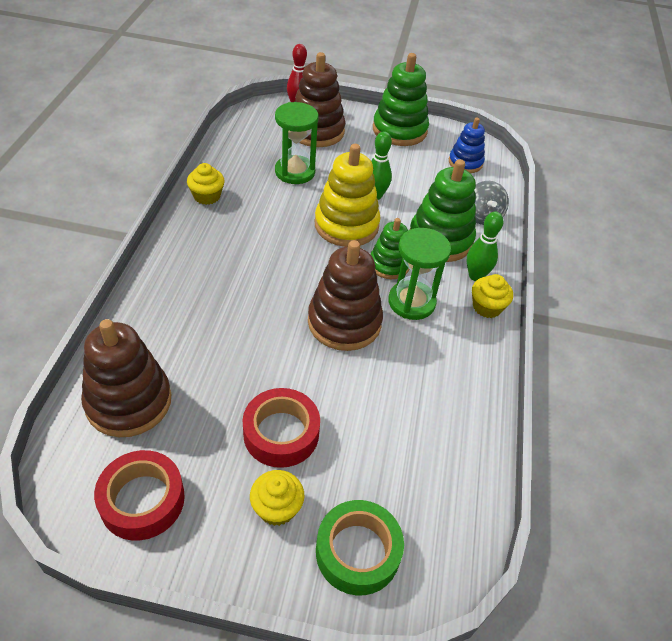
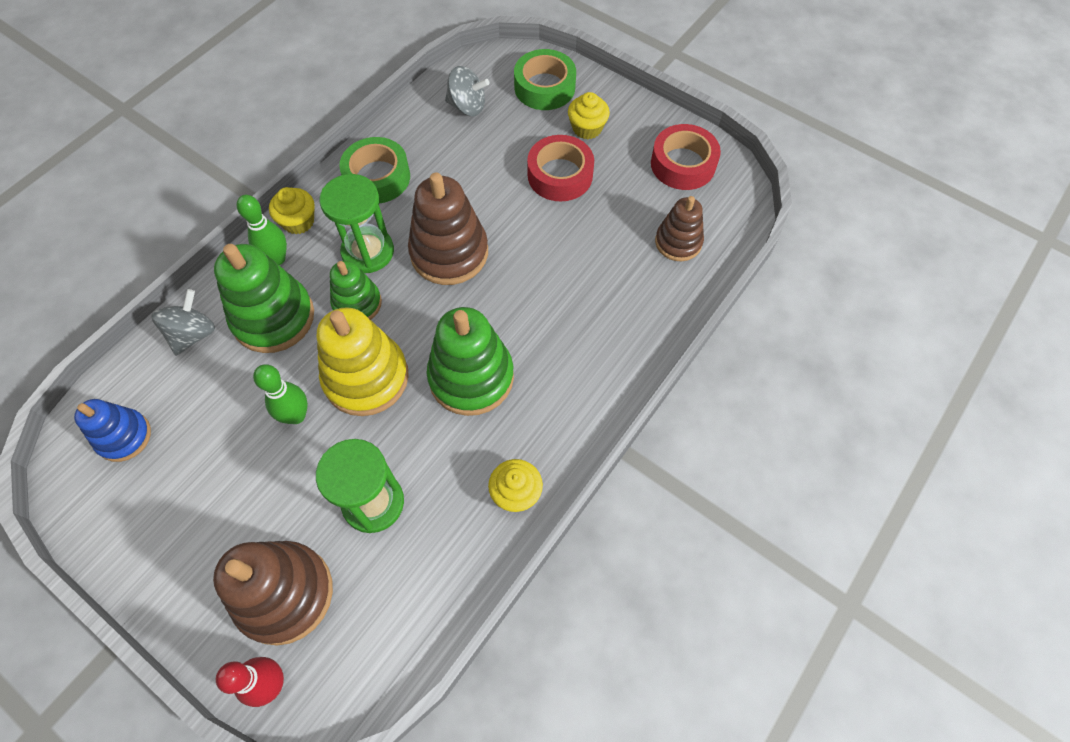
camera: 150 degrees left, 15 degrees up
brown stacking toy [81,319,171,437] -> brown stacking toy [655,196,704,261], size x0.61
green stacking toy [373,53,429,146] -> green stacking toy moved to [427,307,514,416]
none -> green tape [339,137,410,204]
none -> grey spinning top [445,66,489,116]

